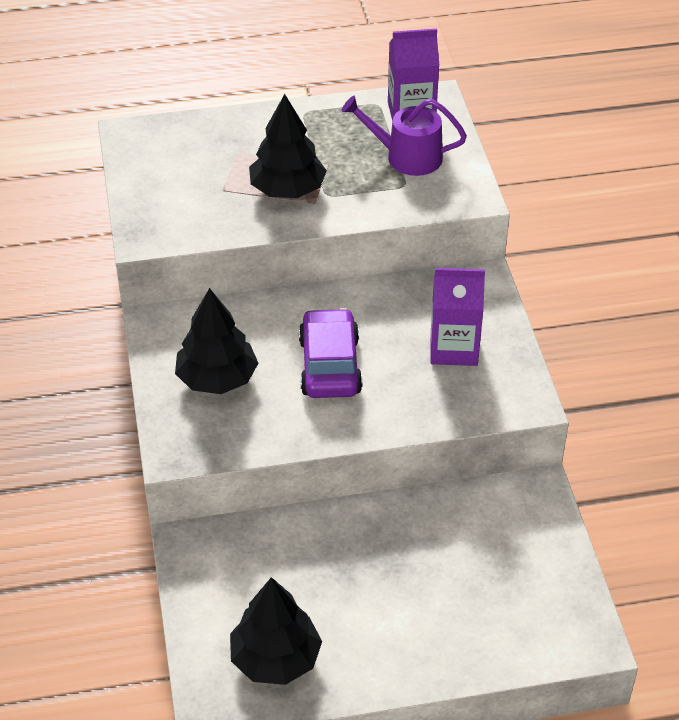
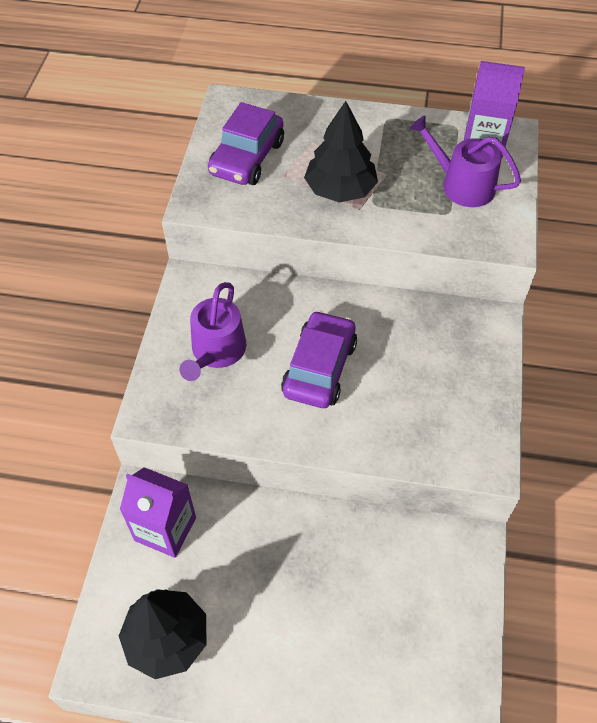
camera: 20 degrees right, 10 degrees up
black tree [175,288,258,394] -> purple watering can [179,282,246,381]
purple carton [430,268,485,366] -> purple carton moved to [120,467,196,558]
none -> purple car [208,102,284,185]

